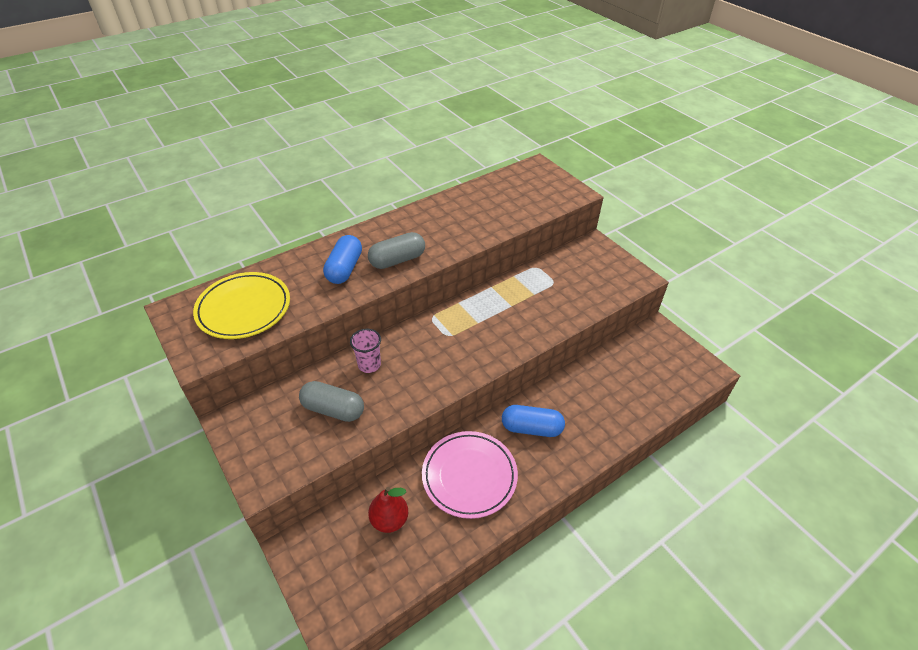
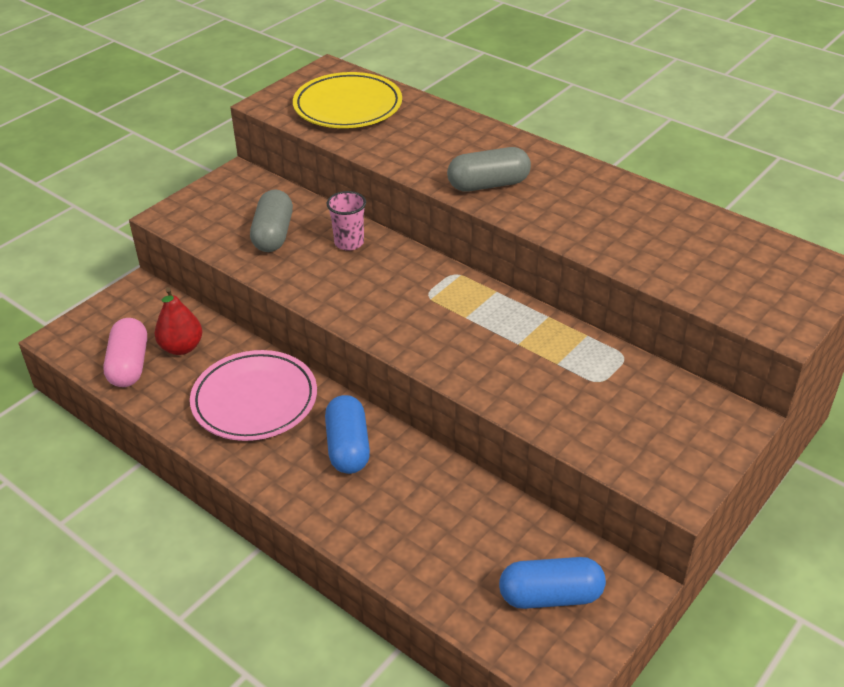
camera: 75 degrees right, 5 degrees down
blue capsule [323,235,362,284] -> blue capsule moved to [499,557,606,609]
grey capsule [368,232,425,269] -> grey capsule turned 60 degrees counterclockwise [447,147,531,192]
none -> pink capsule [103,318,147,387]

